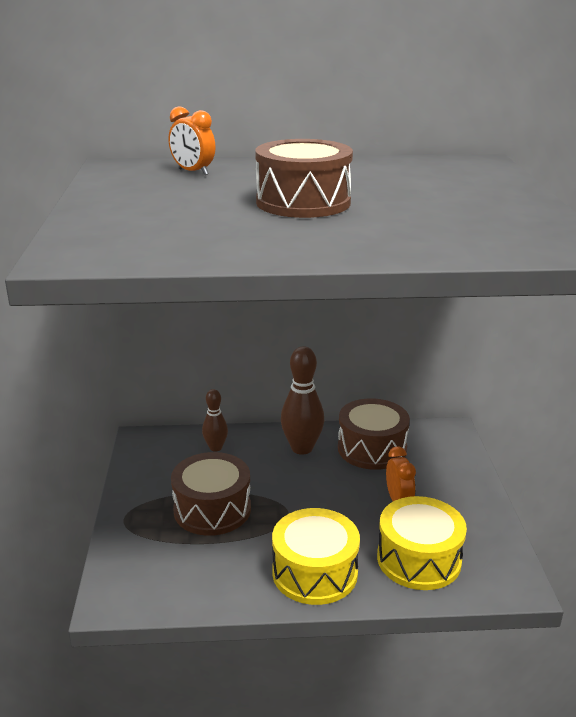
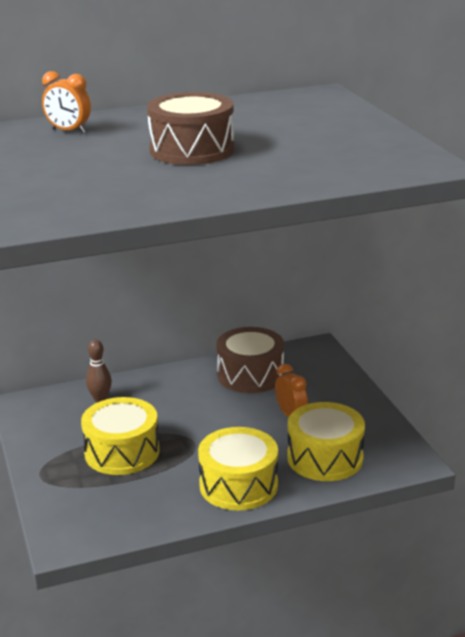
camera: 15 degrees left, 0 degrees up
brown drum [171,452,251,536] -> yellow drum [81,397,160,475]
brown bowling pin [281,346,324,455] -> none

